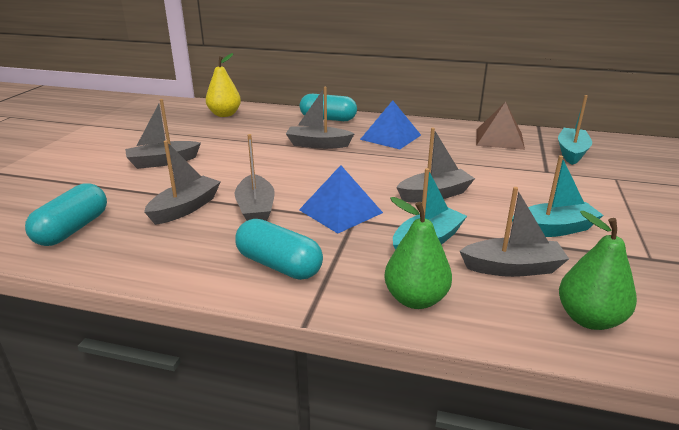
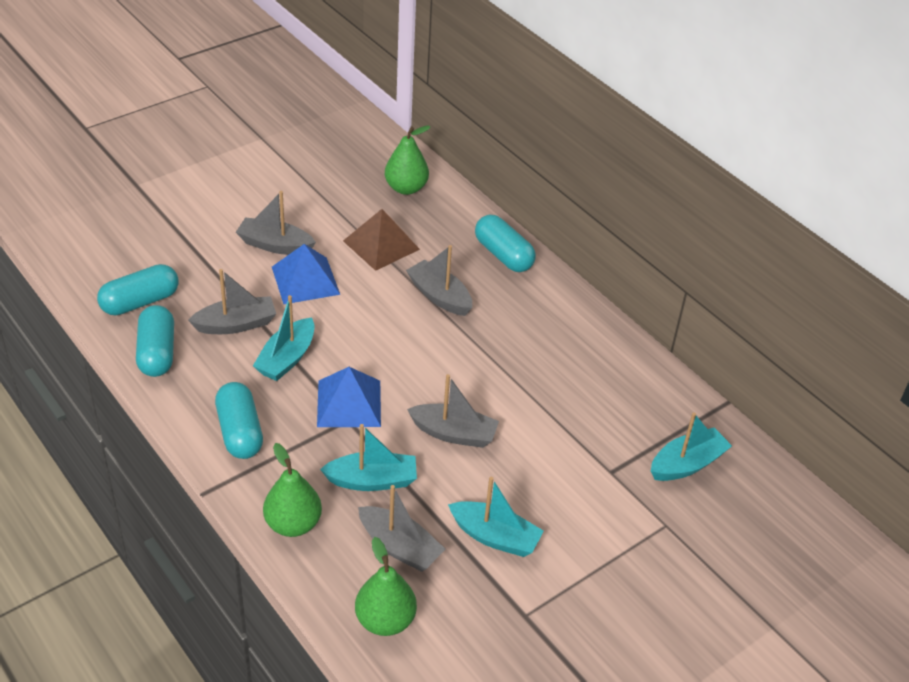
camera: 35 degrees right, 15 degrees up
yellow pear [206,53,241,117] -> green pear [385,125,430,195]
grey boat [235,134,275,221] -> turquoise boat [253,295,315,381]
blue pyramid [360,100,421,149] -> blue pyramid moved to [272,244,340,304]
brown pyramid [476,102,525,150] -> brown pyramid moved to [343,209,420,271]
none -> turquoise capsule [136,305,174,377]

